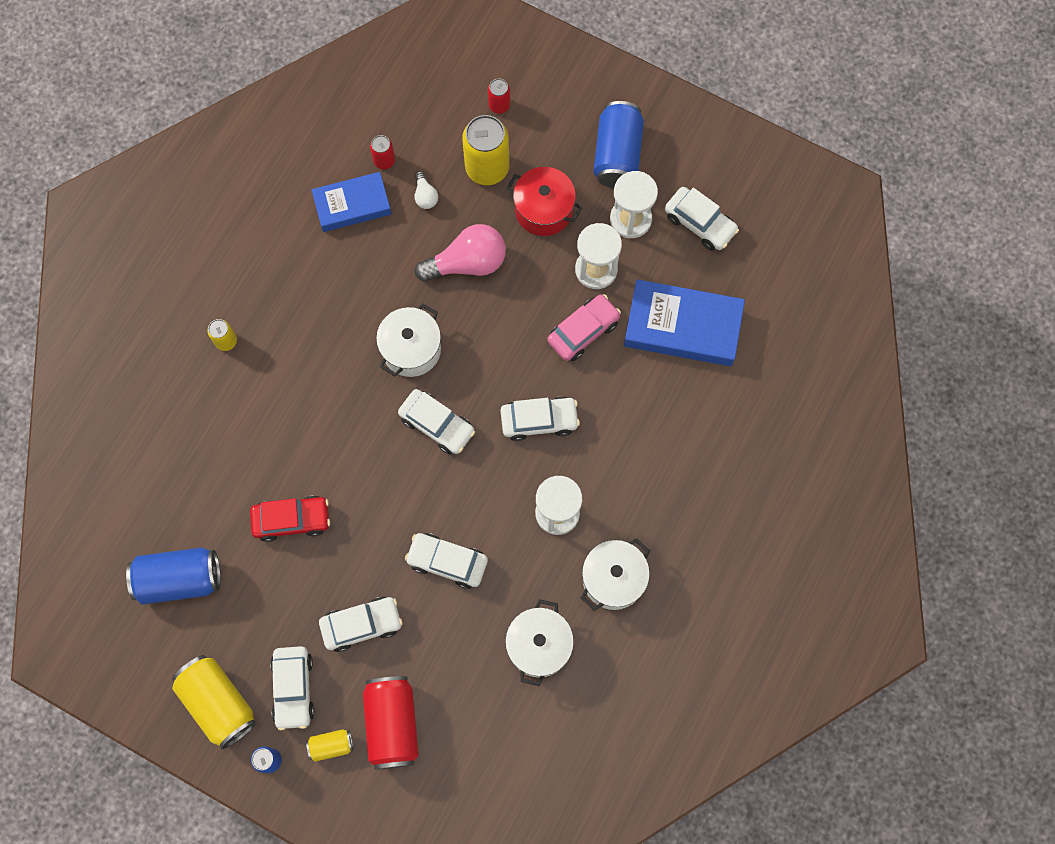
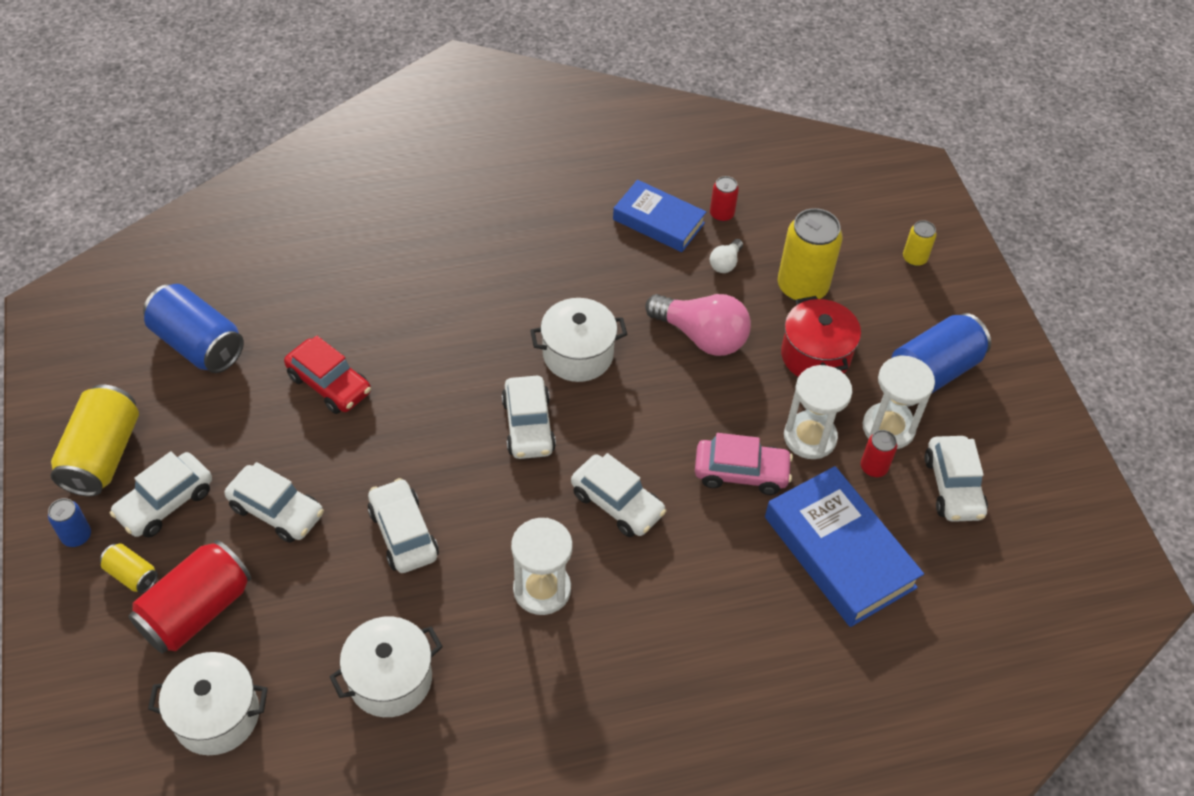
camera: 45 degrees right, 20 degrees down
yellow can [207,319,237,351] -> yellow can moved to [903,220,936,266]
red can [488,79,510,114] -> red can moved to [861,430,897,477]
white pot [581,538,650,611] -> white pot moved to [148,652,268,755]

